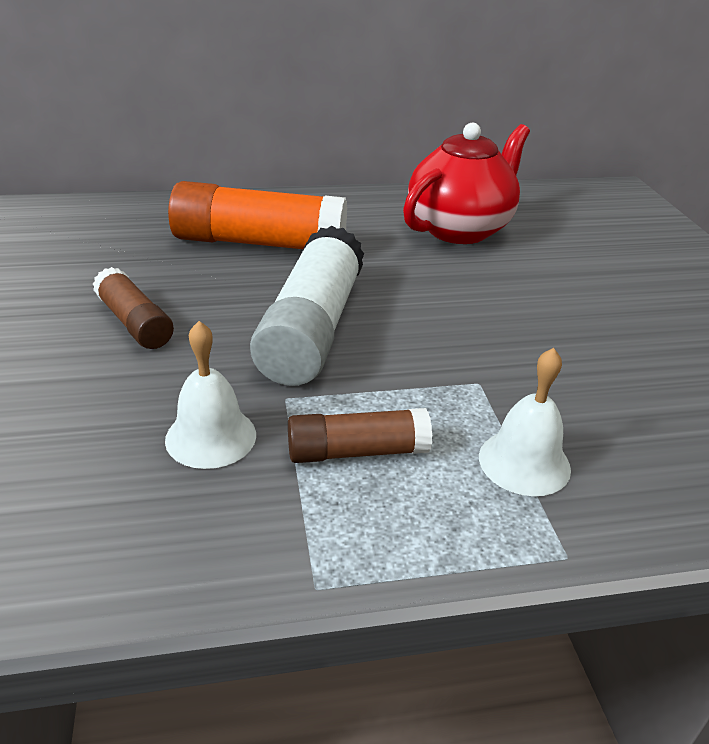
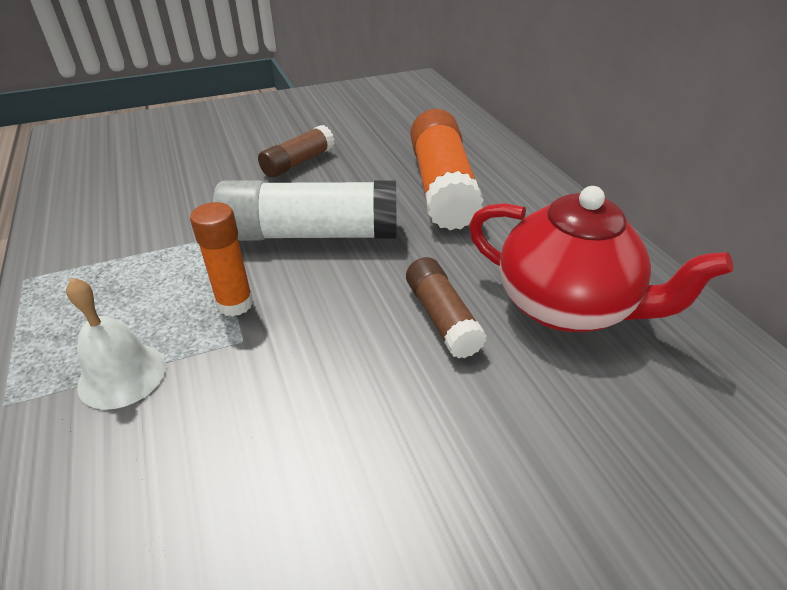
camera: 80 degrees right, 5 degrees up
white bell [165,321,256,469] -> none
brown glue stick [288,408,432,463] -> brown glue stick moved to [406,257,487,358]
none -> orange glue stick [190,202,253,317]

